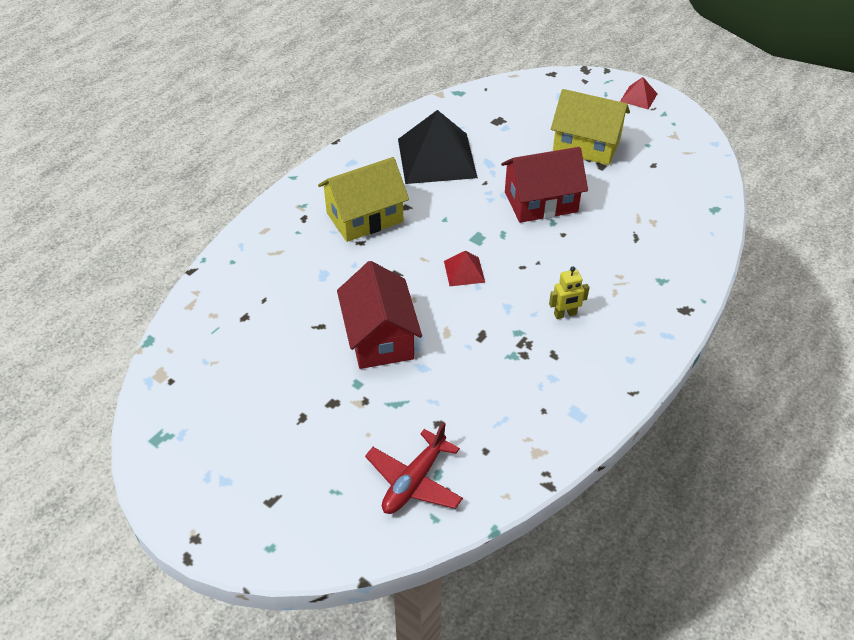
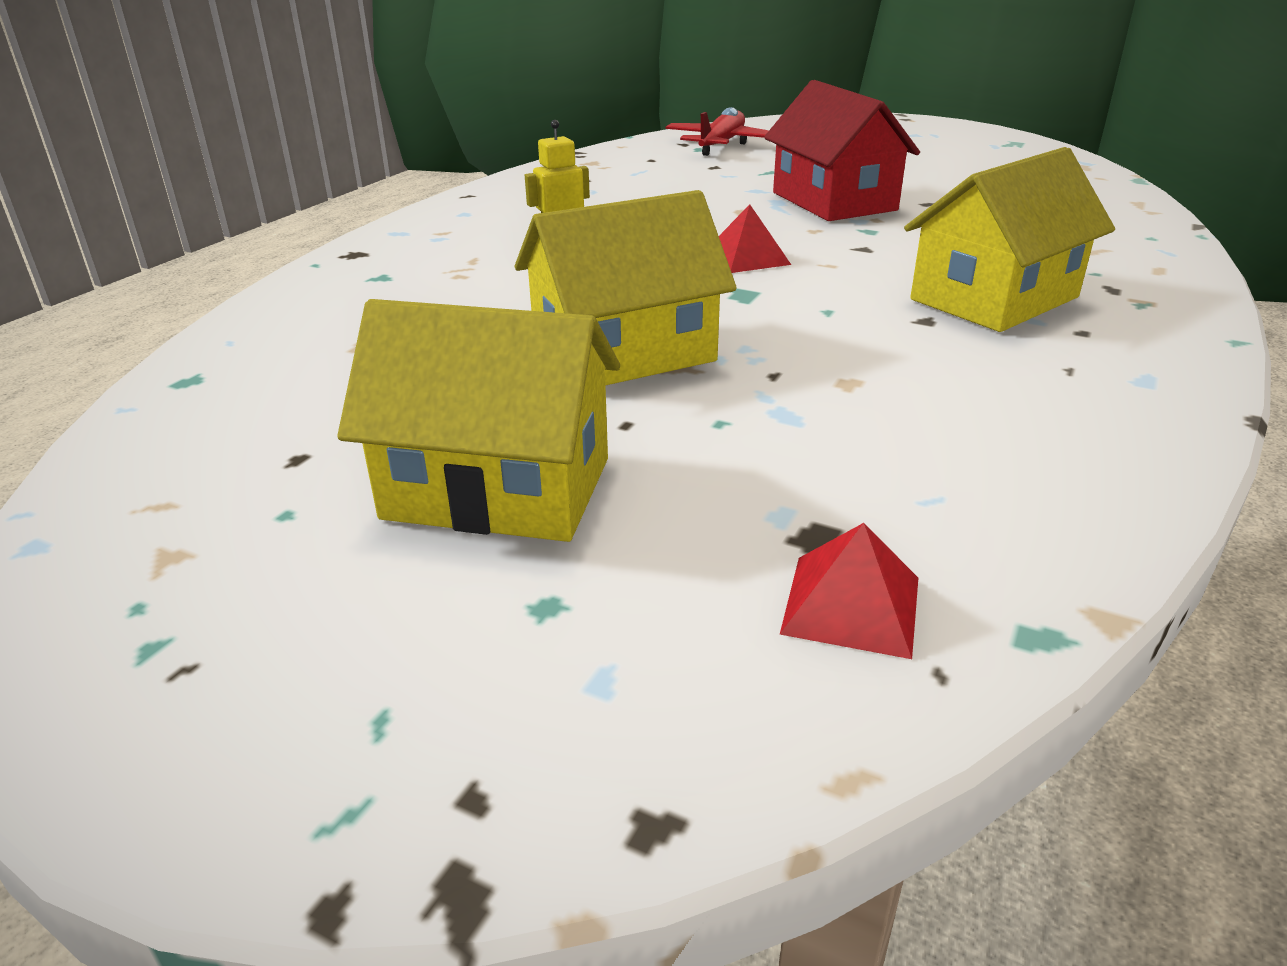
camera: 170 degrees right, 15 degrees down
black pyramid [398,110,478,184] -> none
red house [501,147,588,223] -> yellow house [515,190,737,386]
red pyramid [620,77,657,110] -> red pyramid moved to [780,523,918,659]

